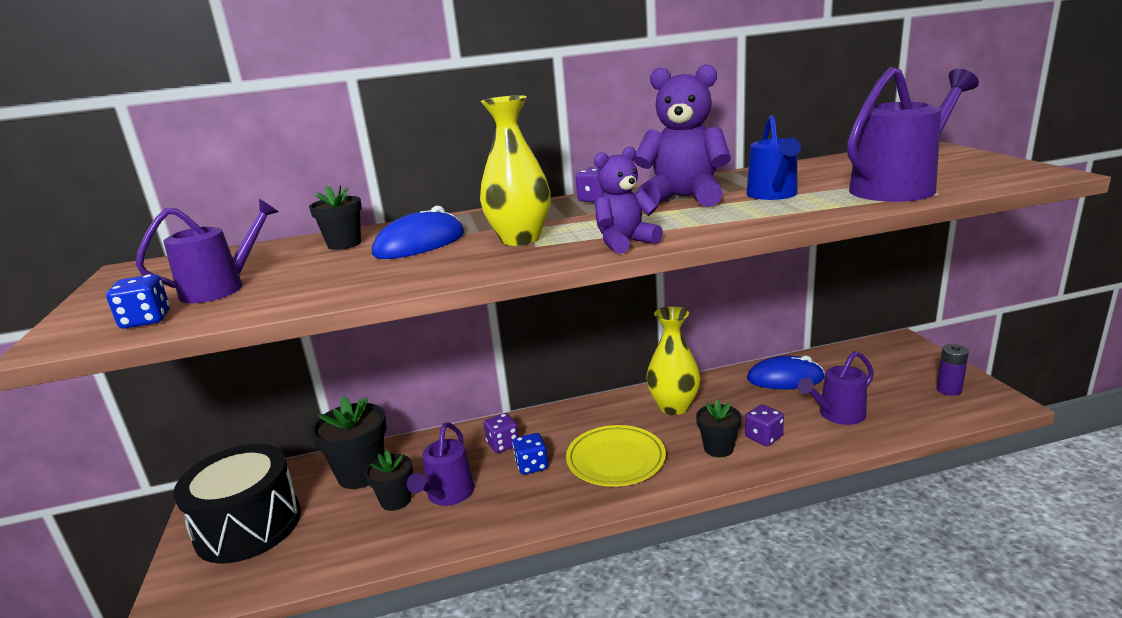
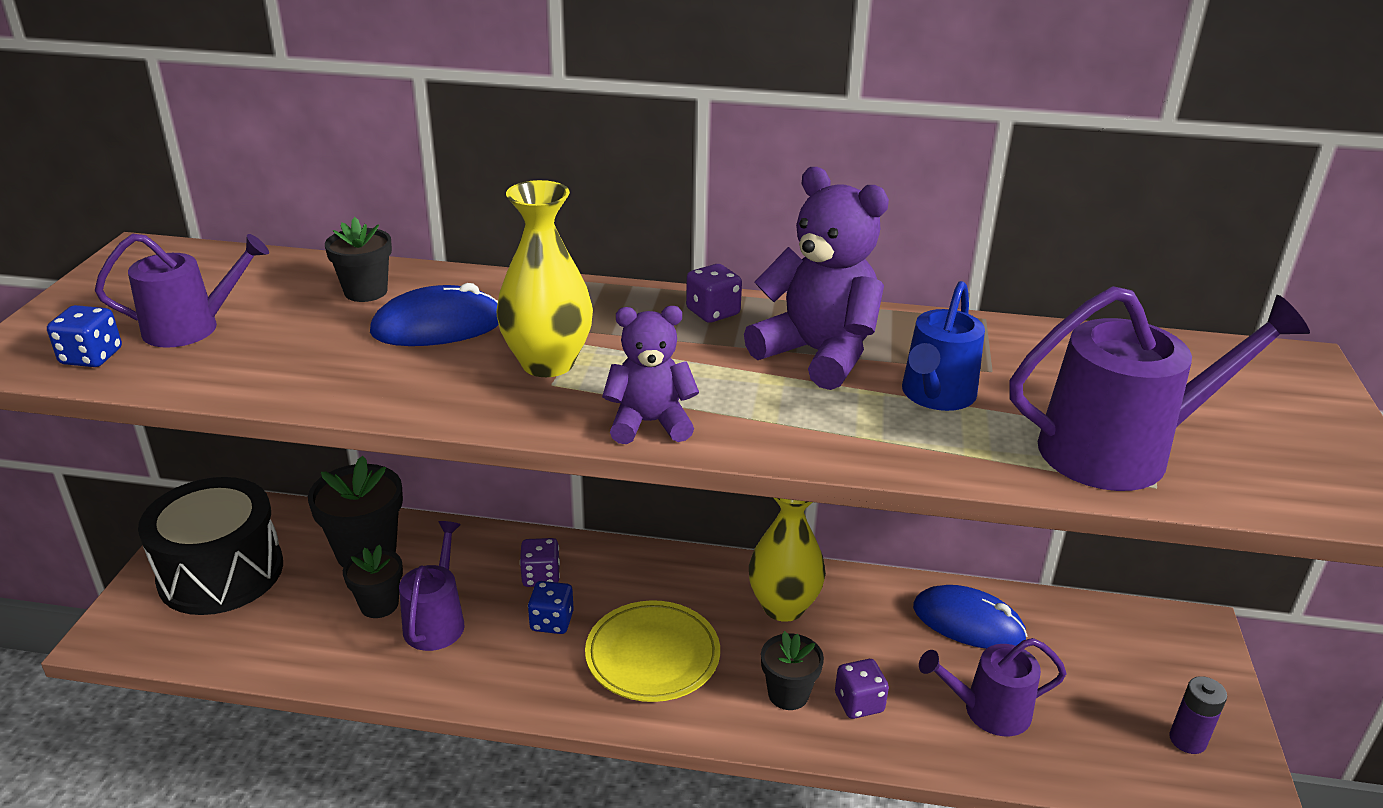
camera: 20 degrees right, 10 degrees up
purple watering can [407,422,474,506] -> purple watering can turned 150 degrees clockwise [399,521,465,651]

